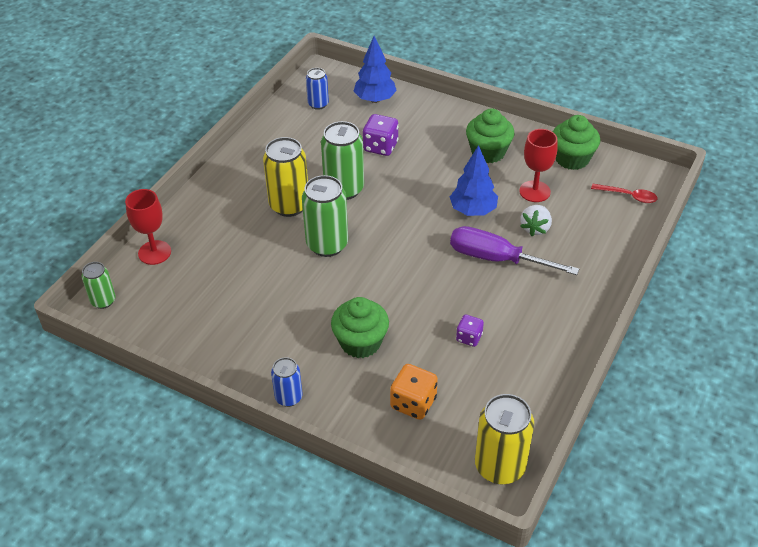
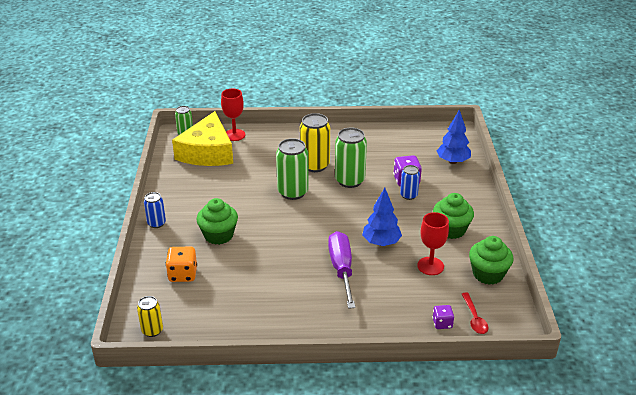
camera: 60 degrees right, 10 degrees down
blue can [306,68,329,110] -> blue can moved to [400,165,420,200]
purple dice [456,315,484,347] -> purple dice moved to [432,305,454,329]
yellow can [475,394,534,484] -> yellow can [137,296,163,337], size x0.57
white strawberry [520,205,552,236] -> none
none -> yellow cheese [172,111,233,166]

